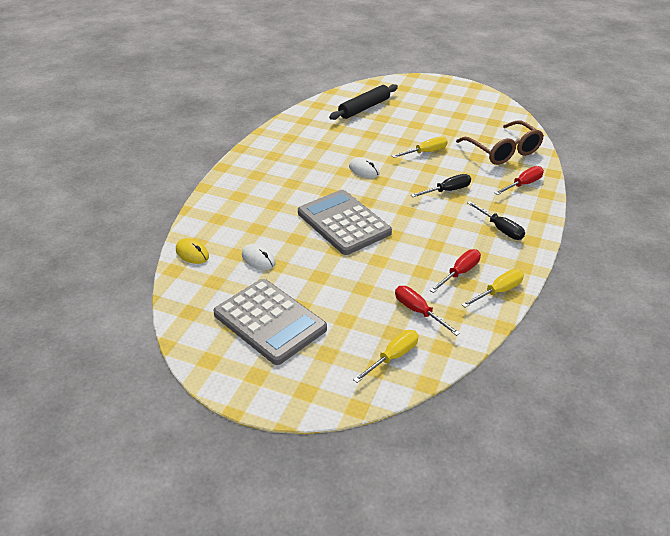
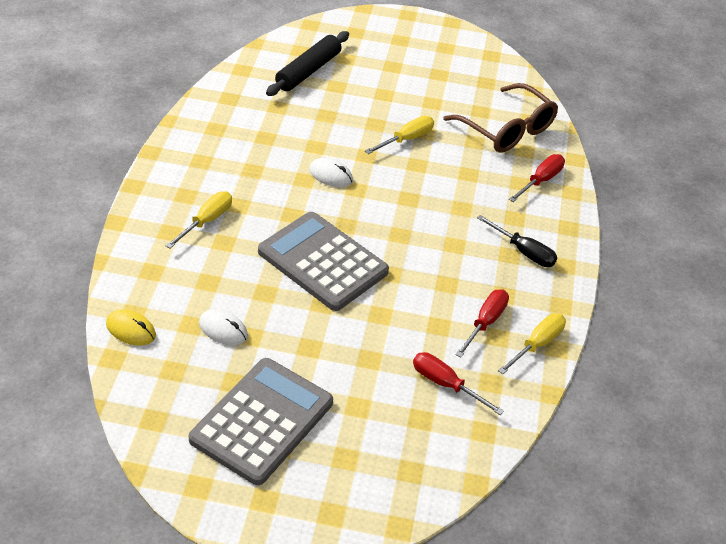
camera: 15 degrees left, 5 degrees up
grey calculator [214,279,327,365] -> grey calculator turned 90 degrees counterclockwise [189,358,333,485]
yellow screwdriver [353,330,419,383] -> yellow screwdriver moved to [165,191,232,248]
black screwdriver [411,174,471,197] -> none

